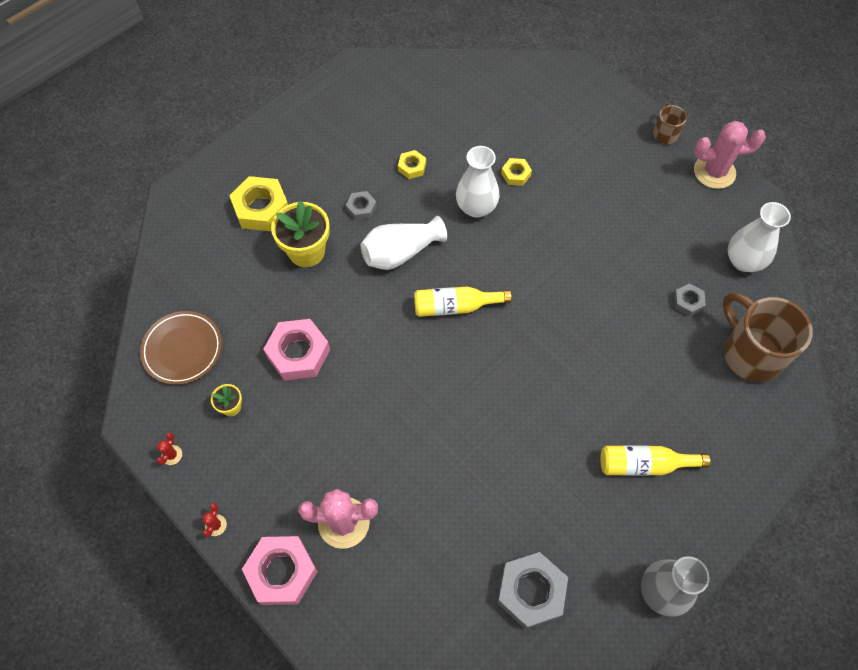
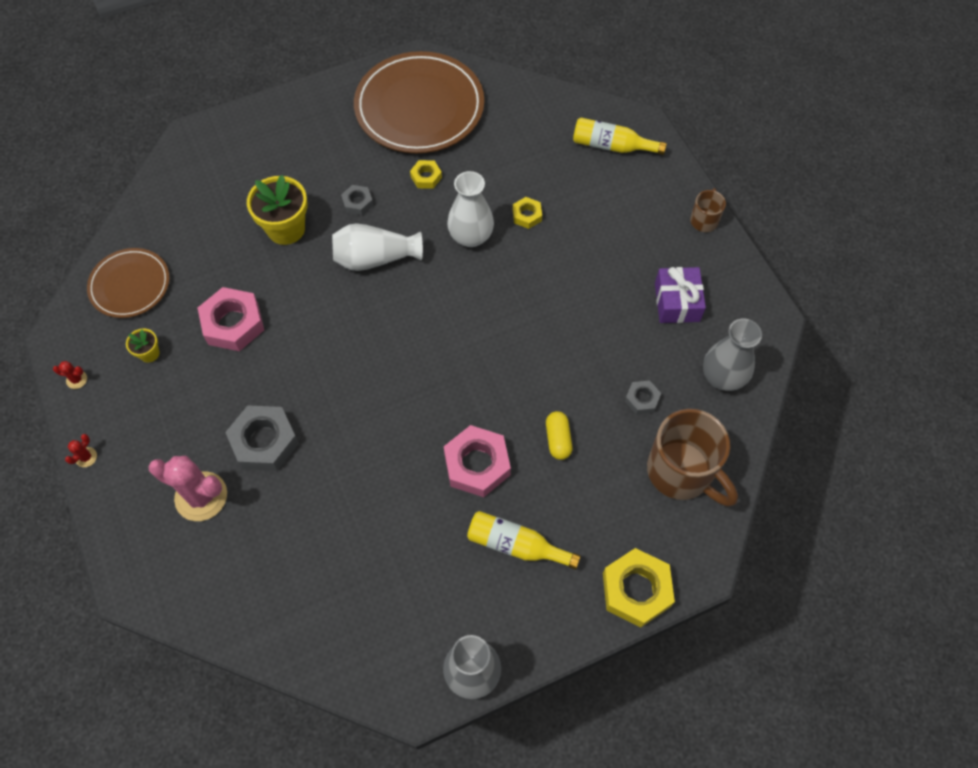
camera: 20 degrees right, 0 degrees up
red cactus [157,432,182,465] -> red cactus turned 60 degrees clockwise [53,361,87,389]
yellow nut [229,176,288,231] -> yellow nut moved to [603,548,675,627]
pink nut [242,536,318,605] -> pink nut moved to [444,425,511,497]
yellow bottle [414,287,512,317] -> yellow bottle moved to [573,117,667,155]
grey nut [497,552,568,629] -> grey nut moved to [225,405,299,471]
pink cactus [694,121,766,189] -> none
brown mug [723,292,813,382] -> brown mug turned 150 degrees clockwise [647,409,738,507]
white vase [728,202,791,272] -> grey vase [703,318,762,391]
none -> brown plate [354,51,484,153]
none -> yellow capsule [546,411,572,460]
none -> purple gift [655,267,706,323]

